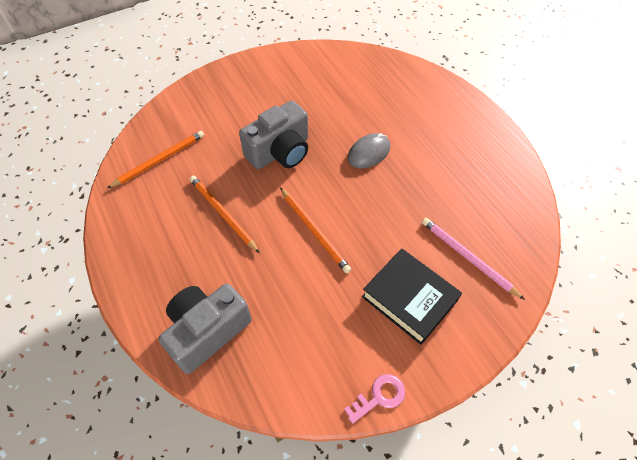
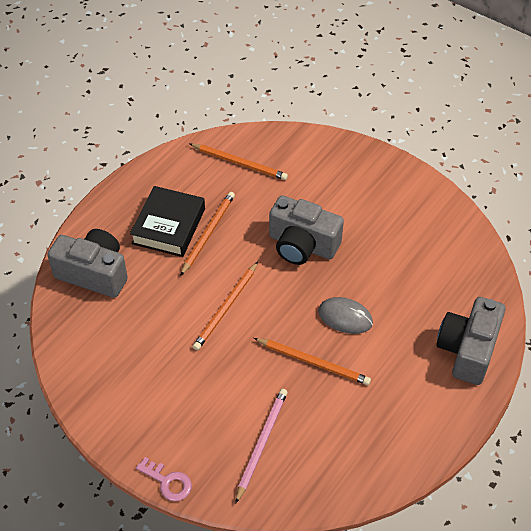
camera: 65 degrees right, 5 degrees down
pink key [344,374,405,424] -> pink key moved to [136,457,192,501]
black book [362,248,462,345] -> black book moved to [130,186,205,257]
none -> orange pencil [254,338,371,385]
none -> grey camera [436,297,506,385]

